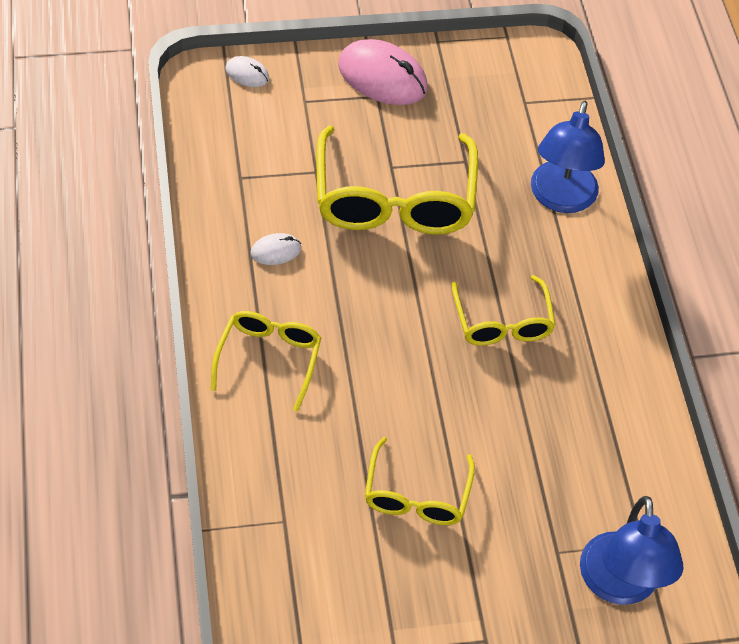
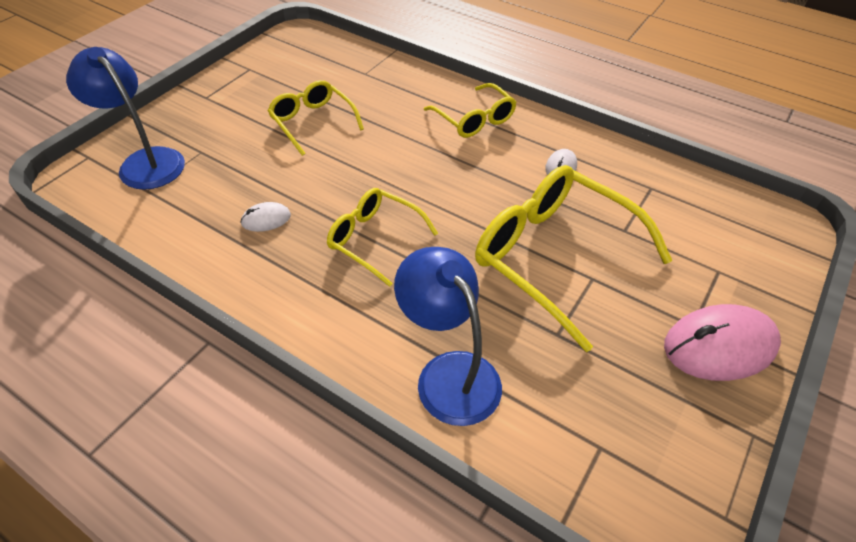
camera: 135 degrees right, 5 degrees down
white mouse [226,56,269,87] -> white mouse moved to [240,202,291,232]

